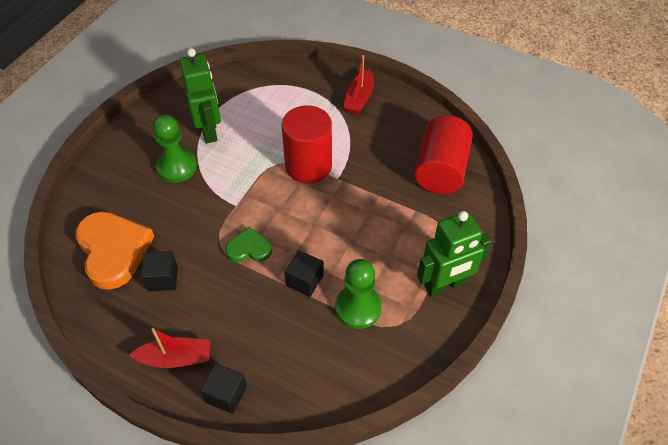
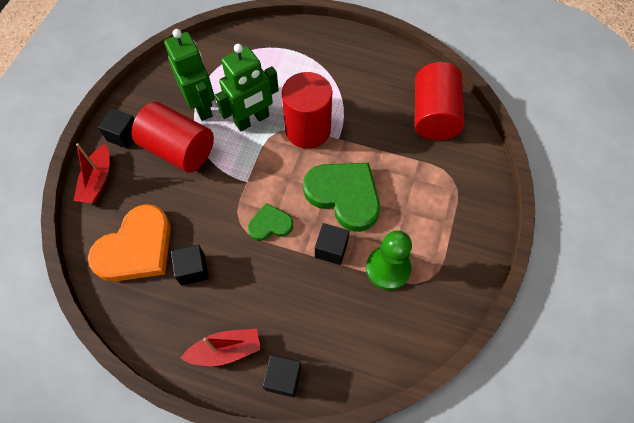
camera: 10 degrees left, 10 degrees up
orange heart [75,211,154,290] -> orange heart turned 75 degrees clockwise [88,204,171,282]
green pawn [152,114,197,183] -> red cylinder [132,102,214,173]
red boat [343,55,374,115] -> red boat moved to [73,143,110,203]
green robot [417,211,492,297] -> green robot moved to [215,44,279,131]
none -> black cube [98,108,135,149]
none -> green heart [303,163,380,232]

